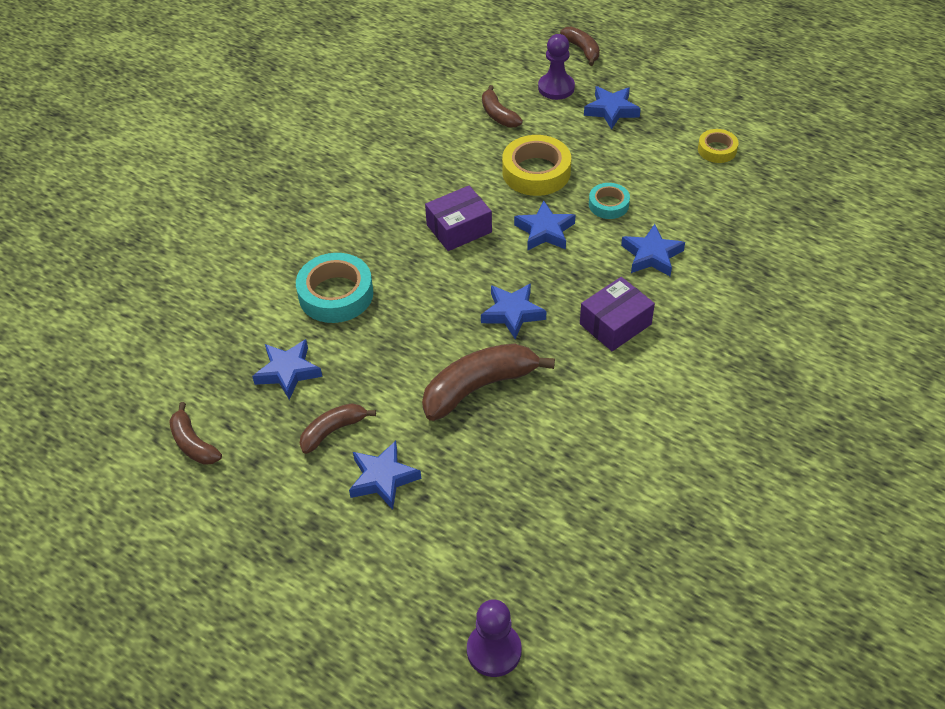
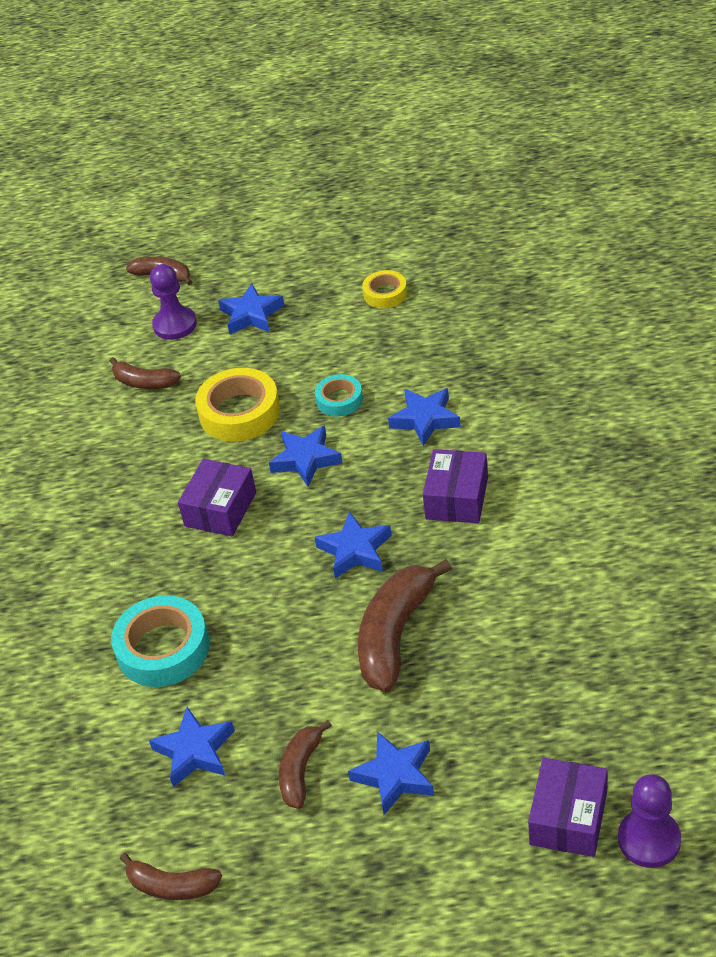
camera: 35 degrees left, 5 degrees down
none -> purple box [528,758,608,857]

